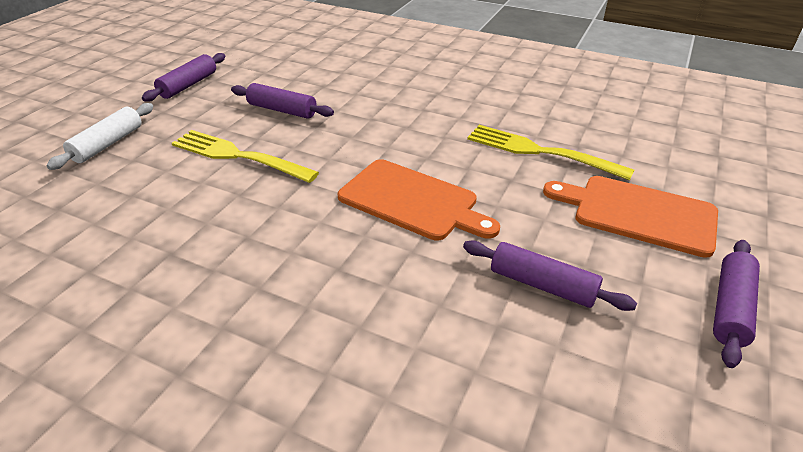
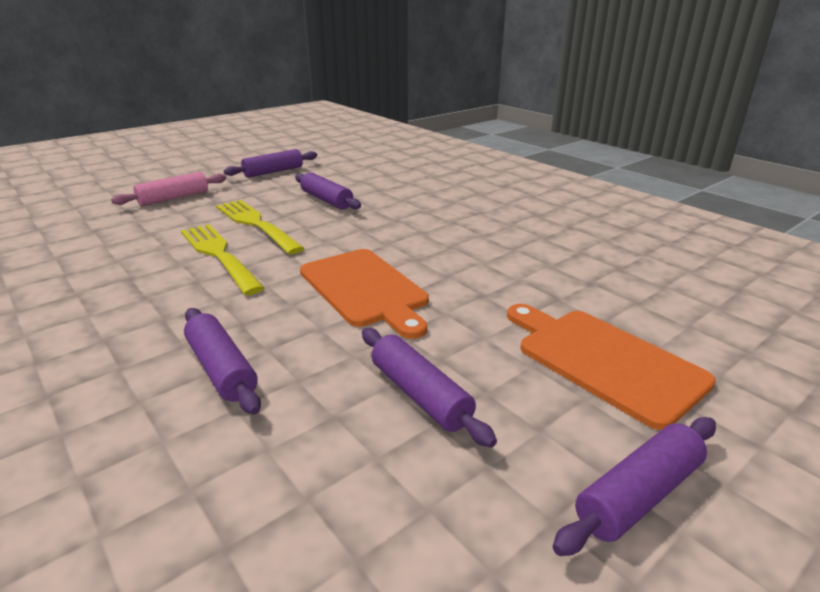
camera: 25 degrees right, 10 degrees down
white rolling pin [46,103,153,170] -> pink rolling pin [111,172,226,206]
yellow fork [467,125,634,181] -> yellow fork moved to [181,224,265,295]
none -> purple rolling pin [184,308,261,415]

